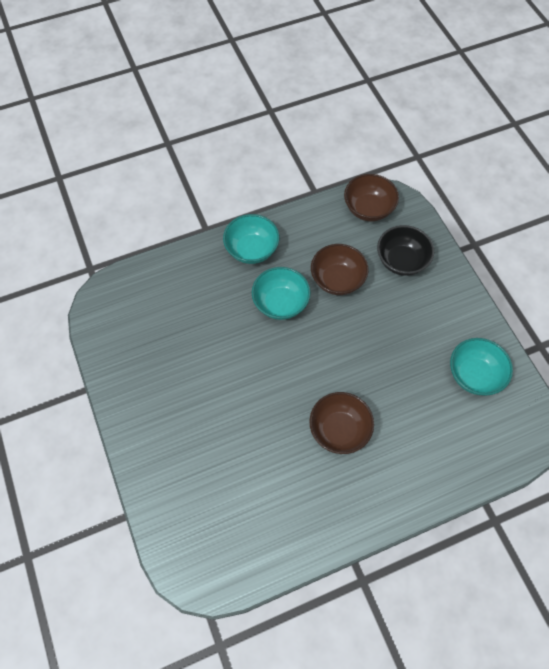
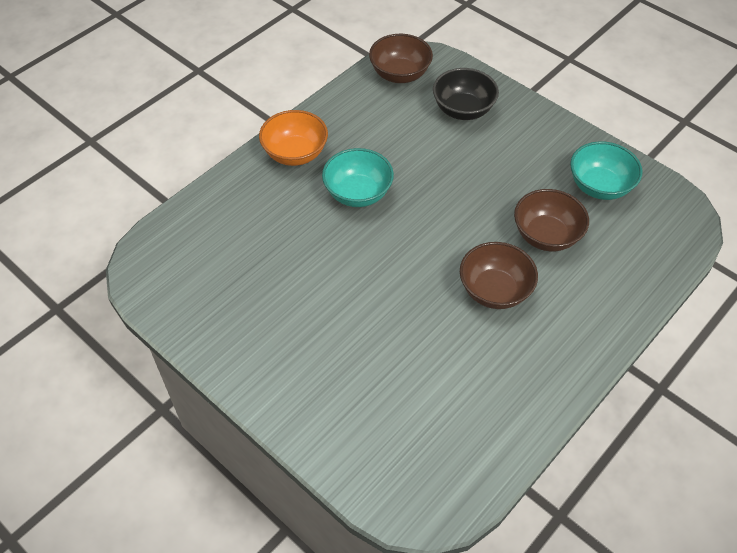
camera: 25 degrees left, 10 degrees down
turquoise bowl [223,214,279,264] -> orange bowl [259,110,328,166]
brown bowl [311,244,369,295] -> brown bowl moved to [514,189,589,251]

